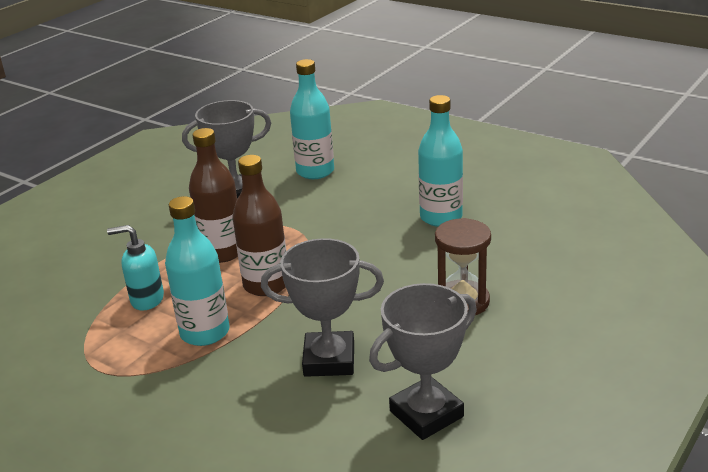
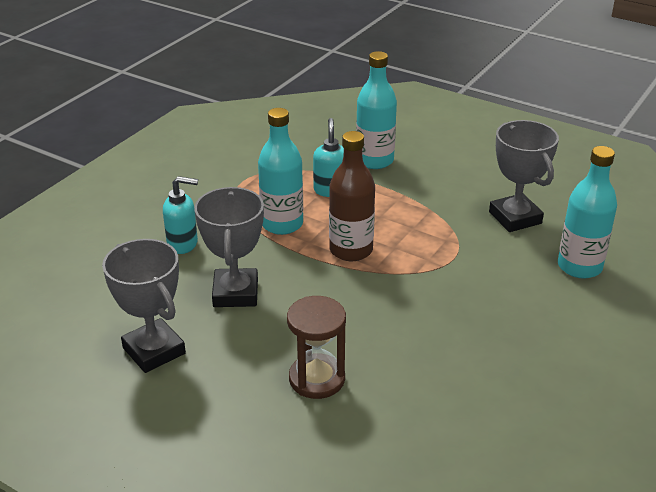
camera: 85 degrees right, 5 degrees up
brown bottle [189,128,238,263] -> none
turquoise bottle [418,95,463,227] -> turquoise bottle moved to [356,51,397,169]
none -> turquoise soap dispenser [163,176,198,254]

